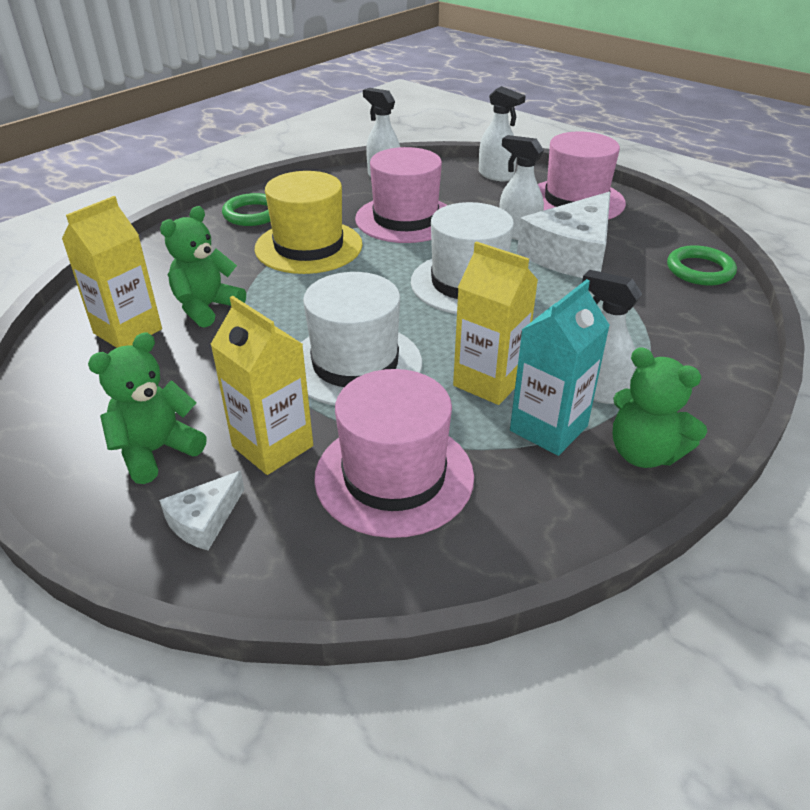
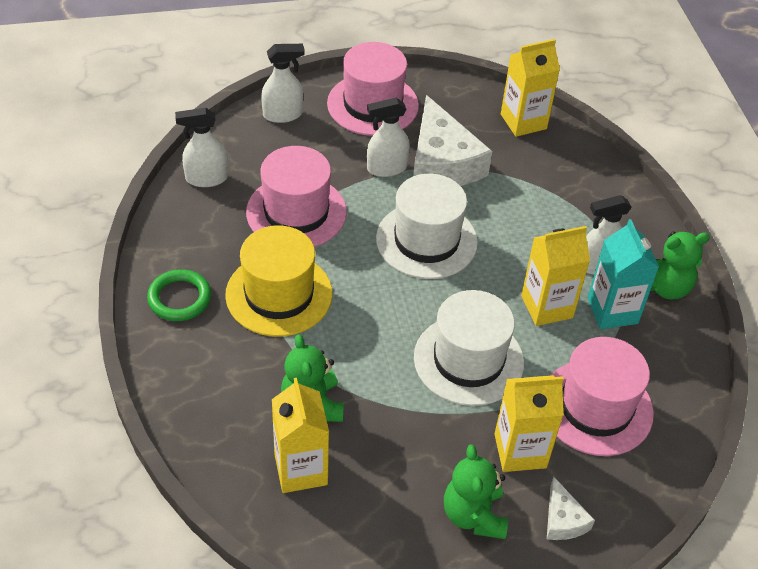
camera: 55 degrees left, 10 degrees up
green ring [667,245,737,285] -> yellow carton [501,39,560,137]

